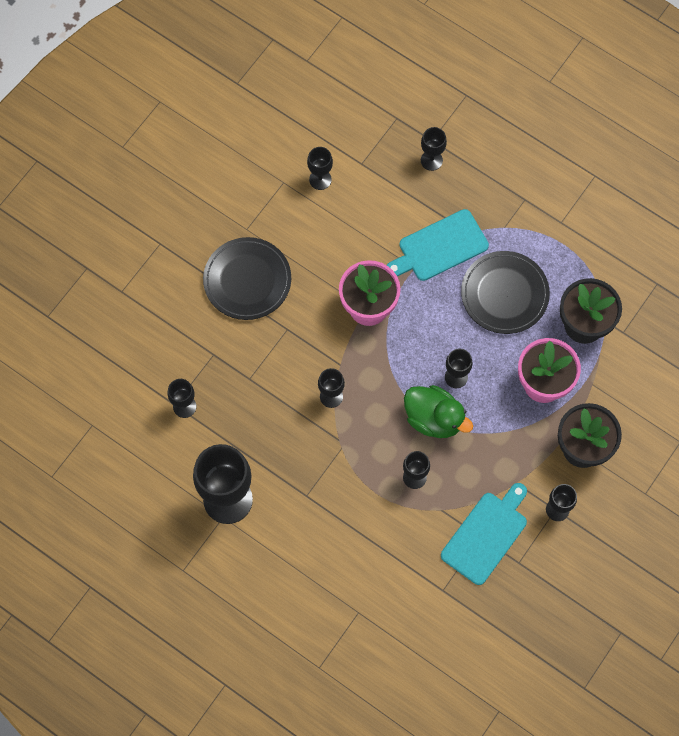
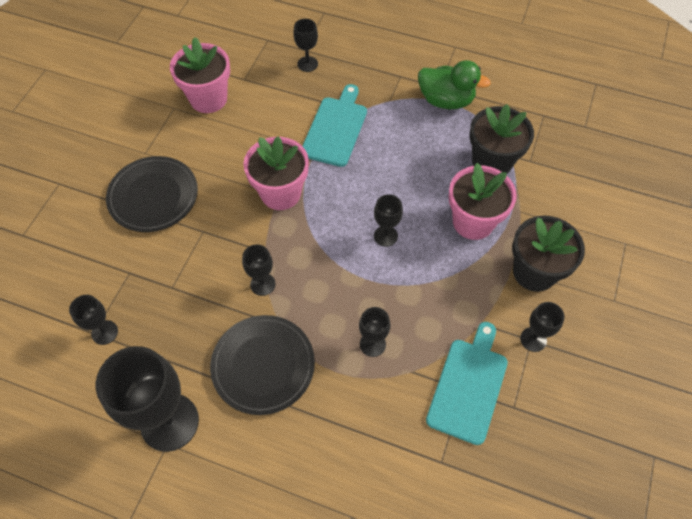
camera: 15 degrees left, 10 degrees down
black goblet [307,147,333,190] -> pink flower pot [170,37,230,113]
turquoise cutting board [387,209,489,281] -> turquoise cutting board turned 150 degrees clockwise [302,84,367,167]
green duck [404,385,473,438] -> green duck moved to [418,60,491,109]
black plate [461,251,550,334] -> black plate moved to [210,315,315,415]

